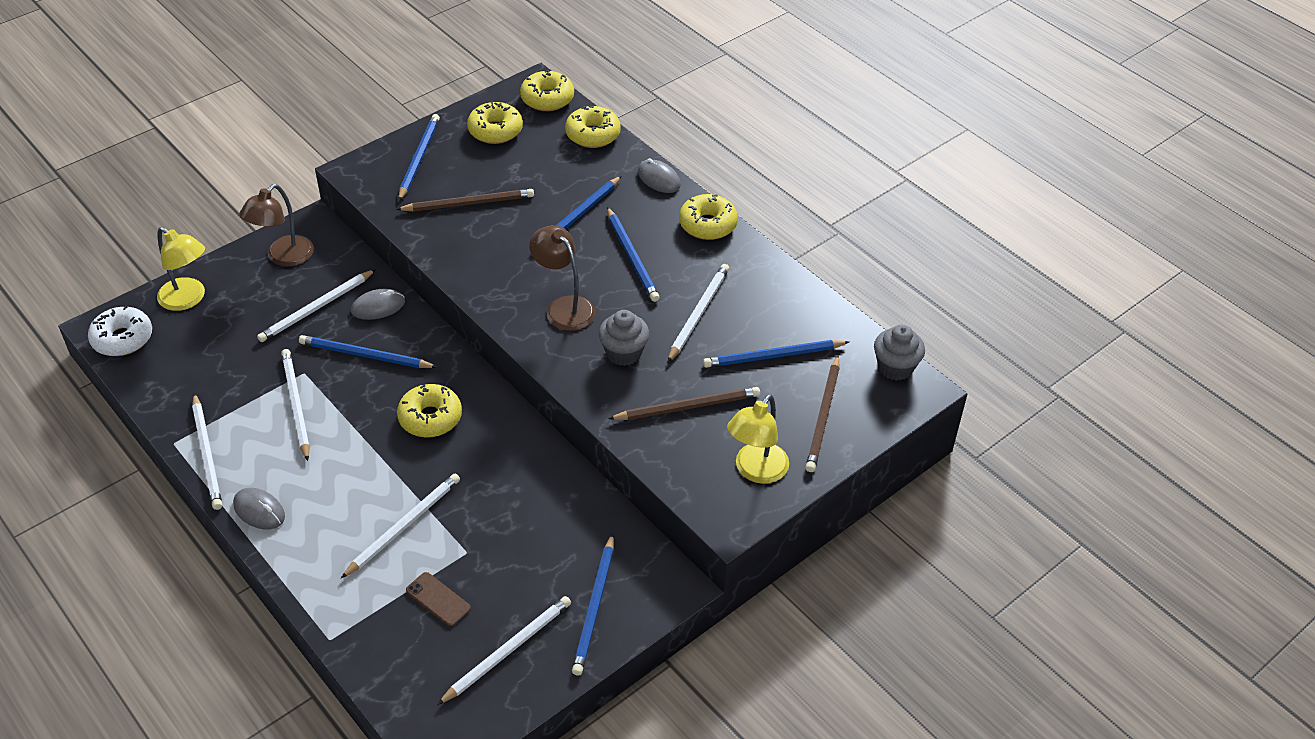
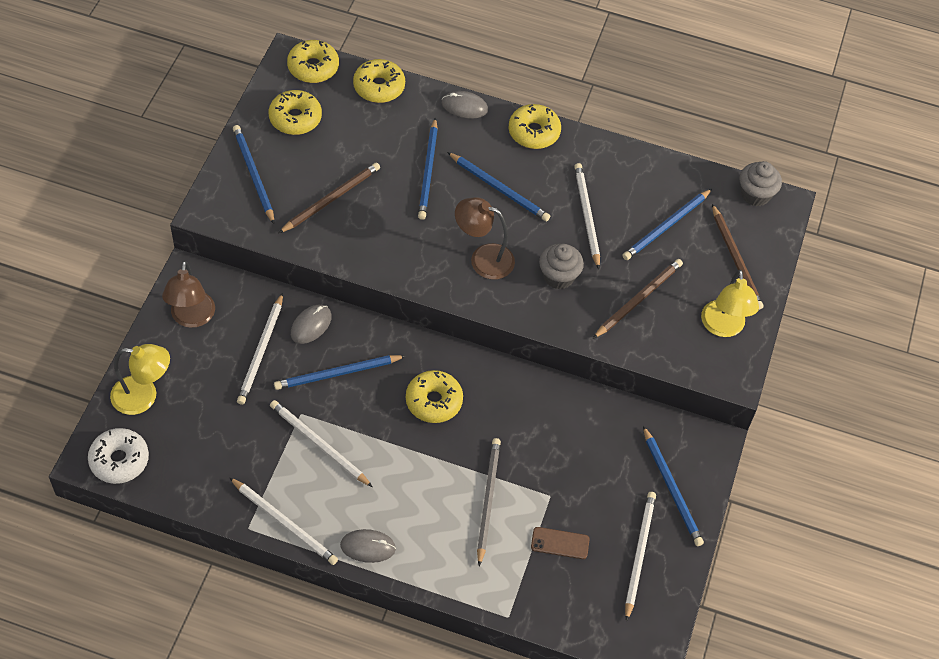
camera: 35 degrees left, 10 degrees up
white pencil [341,474,460,578] -> grey pencil [477,438,501,566]

